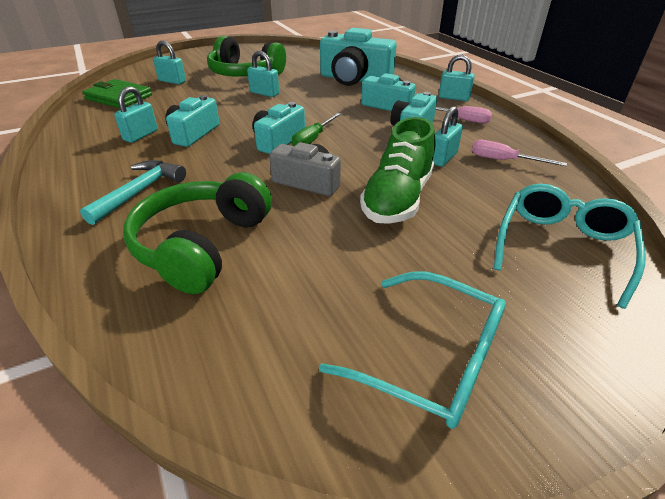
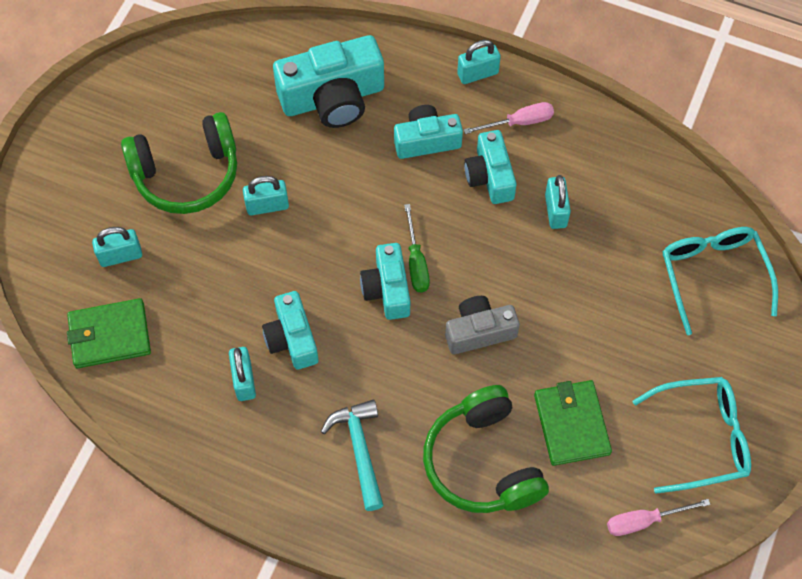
camera: 40 degrees left, 25 degrees up
green shoe [360,117,435,224] -> none
pink screwdriver [472,140,567,166] -> pink screwdriver moved to [607,499,710,536]
none -> green wallet [534,380,612,466]

